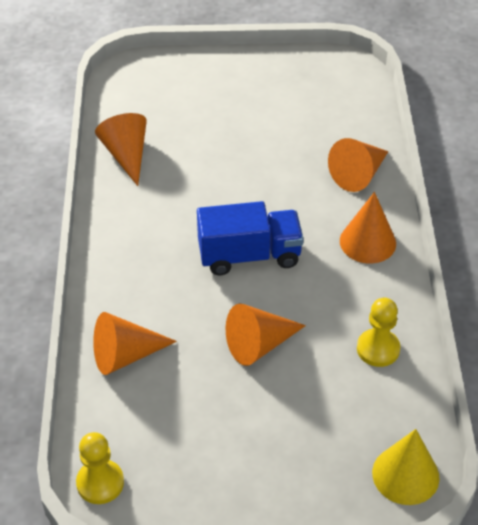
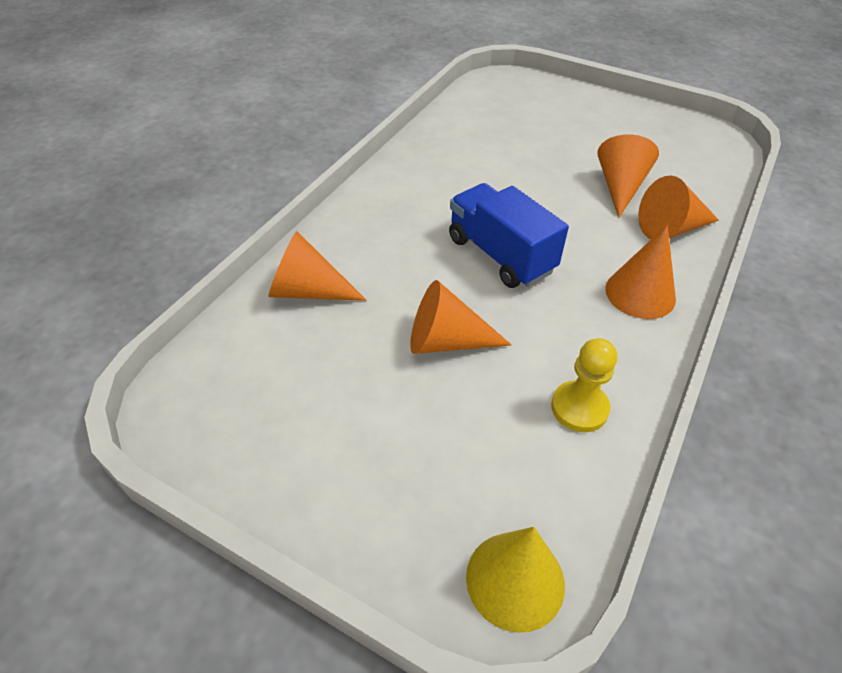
camera: 30 degrees right, 0 degrees up
yellow pawn [76,432,124,504] -> none
orange cone [95,113,147,186] -> orange cone moved to [597,134,659,218]
blue truck [197,201,304,275] -> blue truck turned 150 degrees counterclockwise [449,183,569,288]

